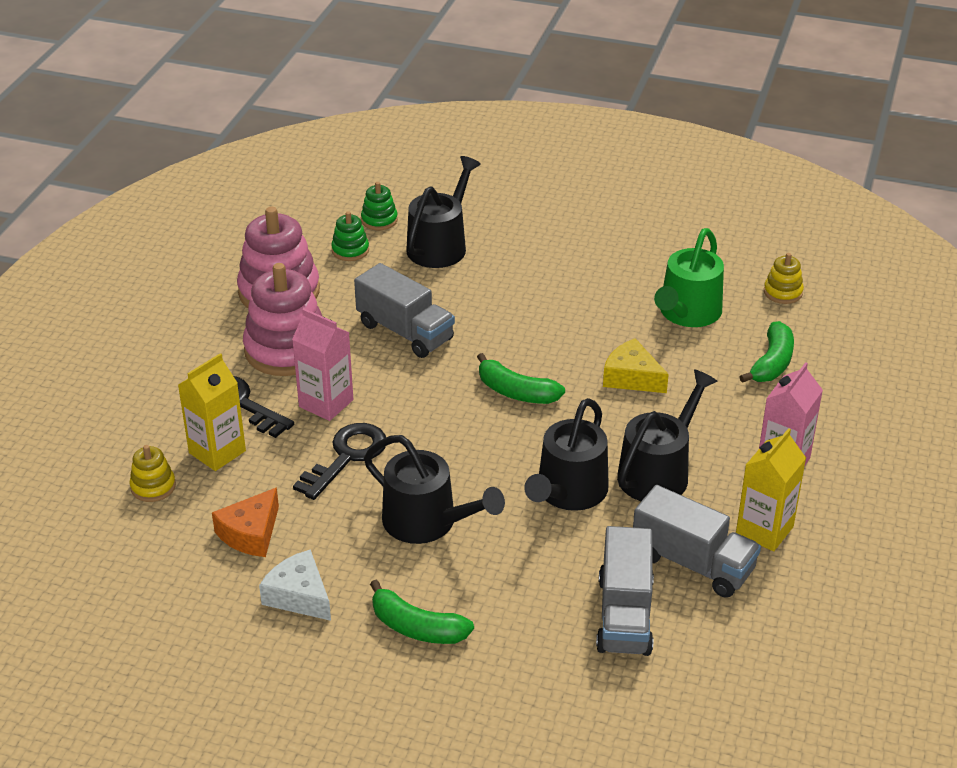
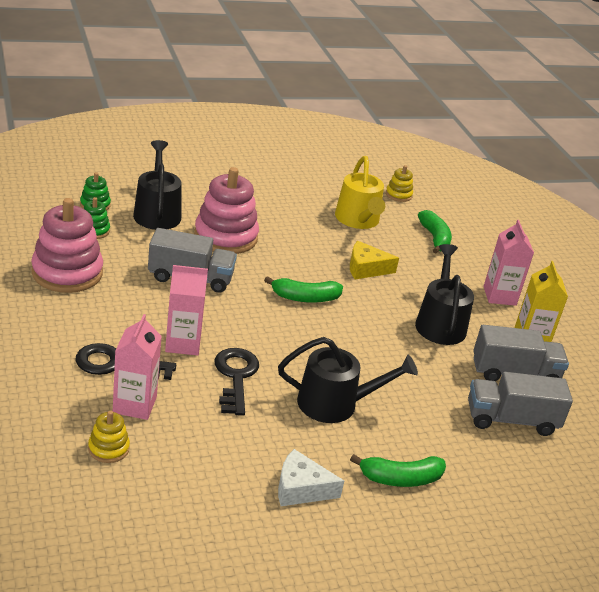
camera: 40 degrees left, 5 degrees down
yellow carton [178,353,246,471] -> pink carton [113,314,162,420]
orange cheese [212,487,279,557] -> none
pink stacking toy [243,263,322,376] -> pink stacking toy moved to [194,167,259,254]
black watering can [524,398,609,511] -> none
grey truck [596,526,654,656] -> grey truck turned 120 degrees clockwise [468,372,573,436]
green watering can [654,228,724,327] -> yellow watering can [335,156,385,229]

